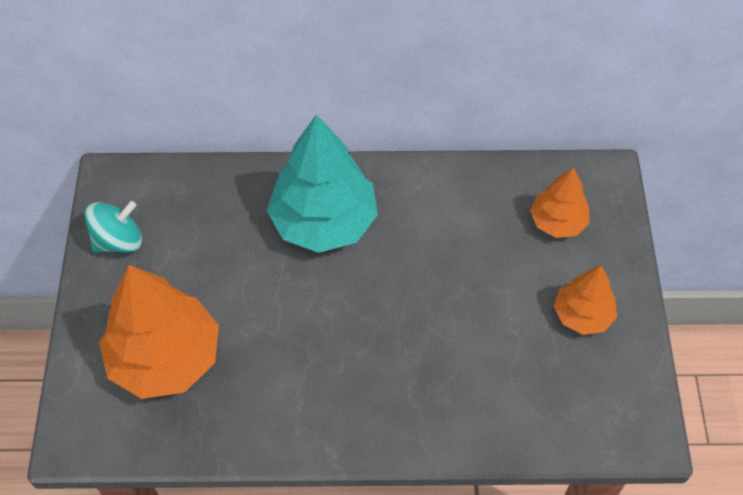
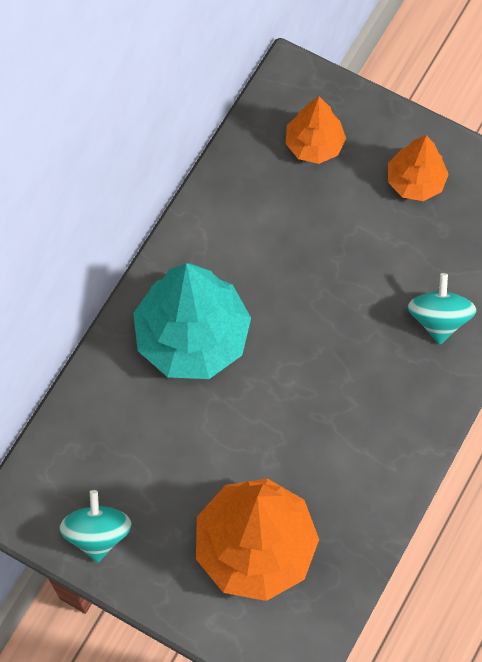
camera: 60 degrees left, 10 degrees up
none -> turquoise spinning top [408,273,476,345]

